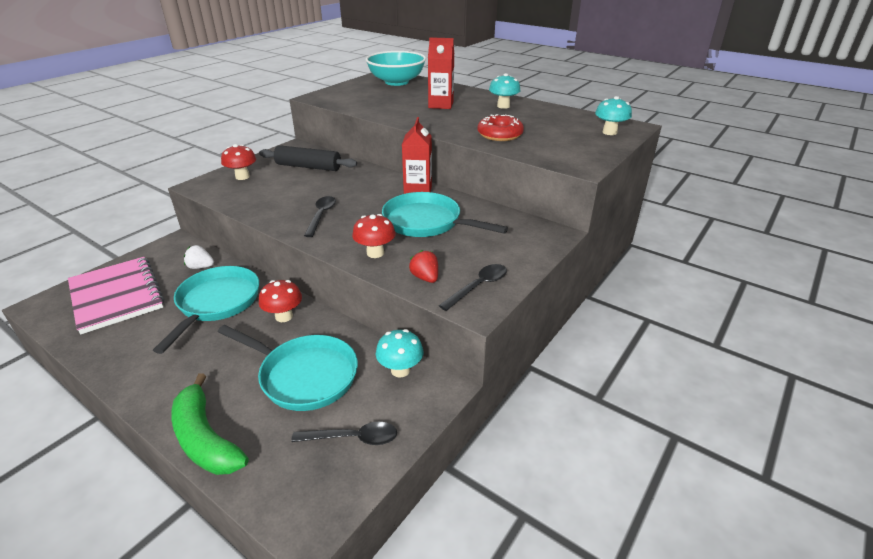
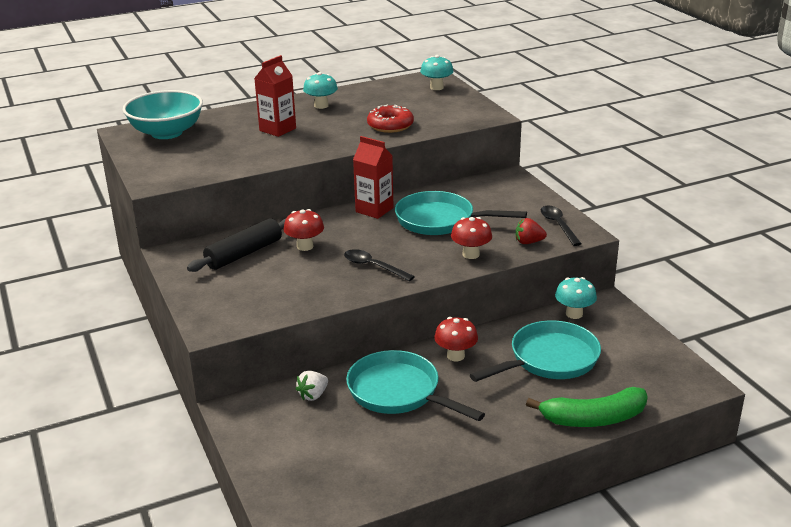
camera: 60 degrees left, 5 degrees down
pink notebook [68,257,164,334] -> none
red mushroom [221,144,256,180] -> red mushroom moved to [284,209,324,251]
black spoon [291,422,397,445] -> none
turquoise pan [382,192,508,237] -> turquoise pan turned 45 degrees clockwise [395,191,527,235]

